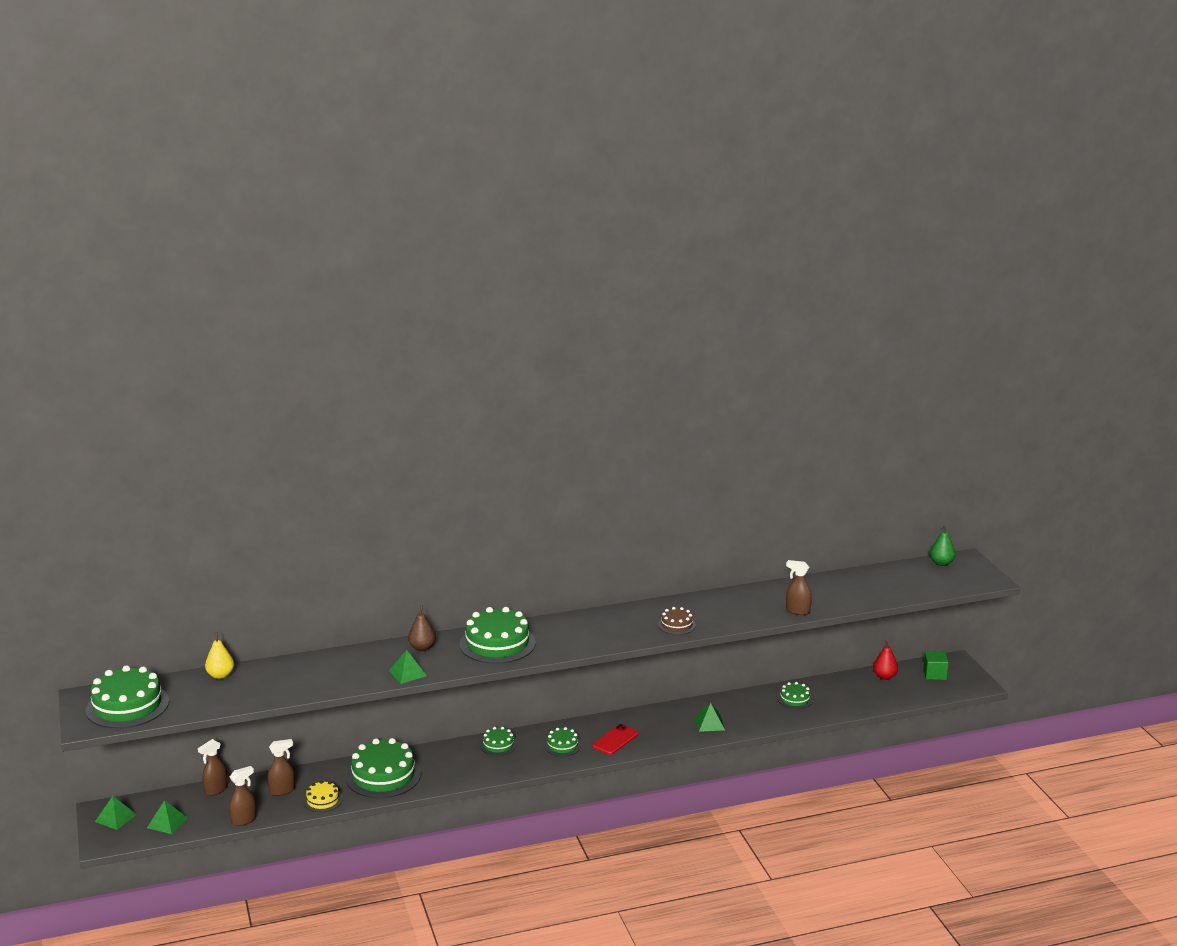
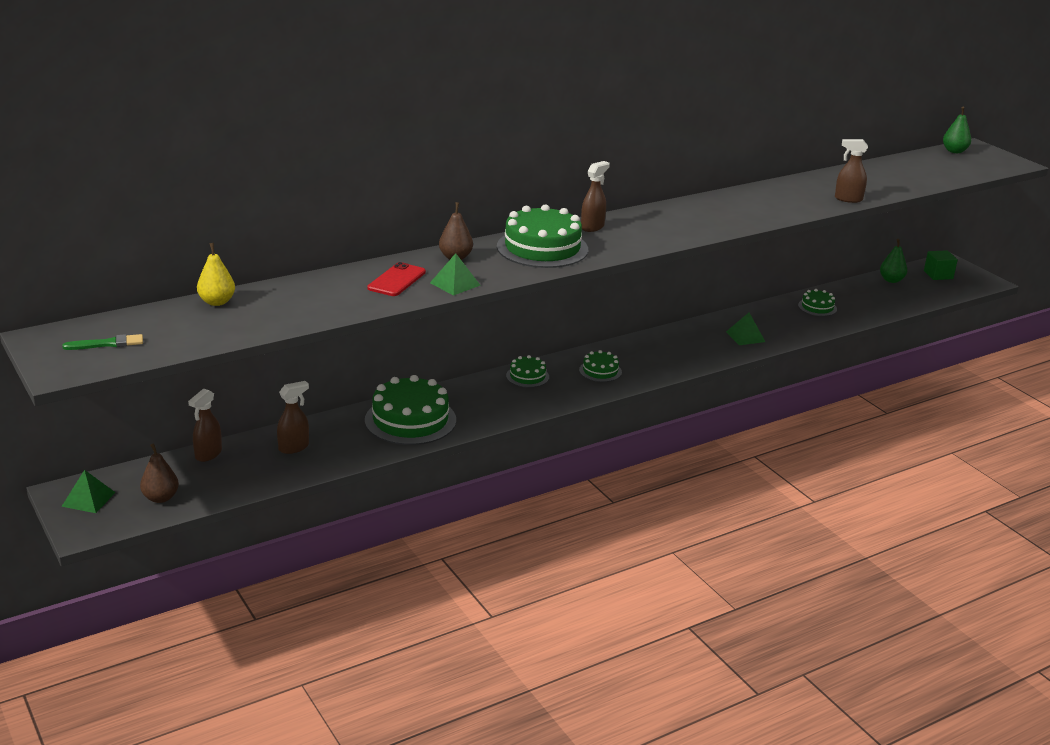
camera: 15 degrees left, 5 degrees up
green cake [86,665,169,728] -> green brush [62,334,143,350]
green pyramid [147,800,188,834] -> brown pear [140,443,179,503]
brown spray bottle [229,766,256,826] -> brown spray bottle moved to [581,161,610,232]
yellow cake [303,781,343,812] -> none
red phone [592,724,639,755] -> red phone moved to [367,262,426,296]
brown cake [658,607,696,635] -> none
red pear [873,640,898,680] -> green pear [880,239,907,283]

